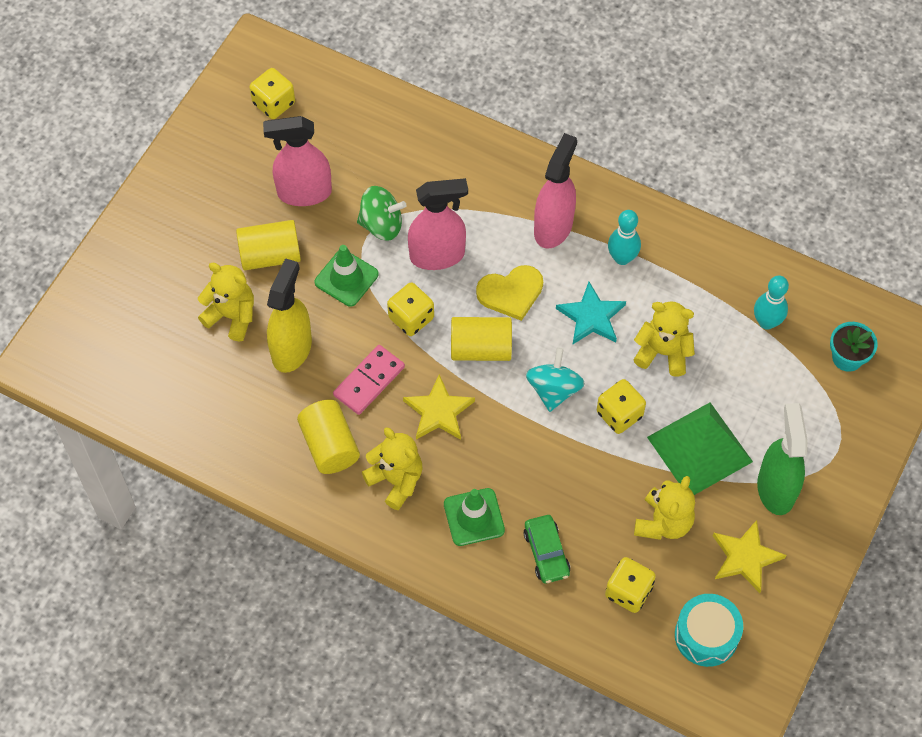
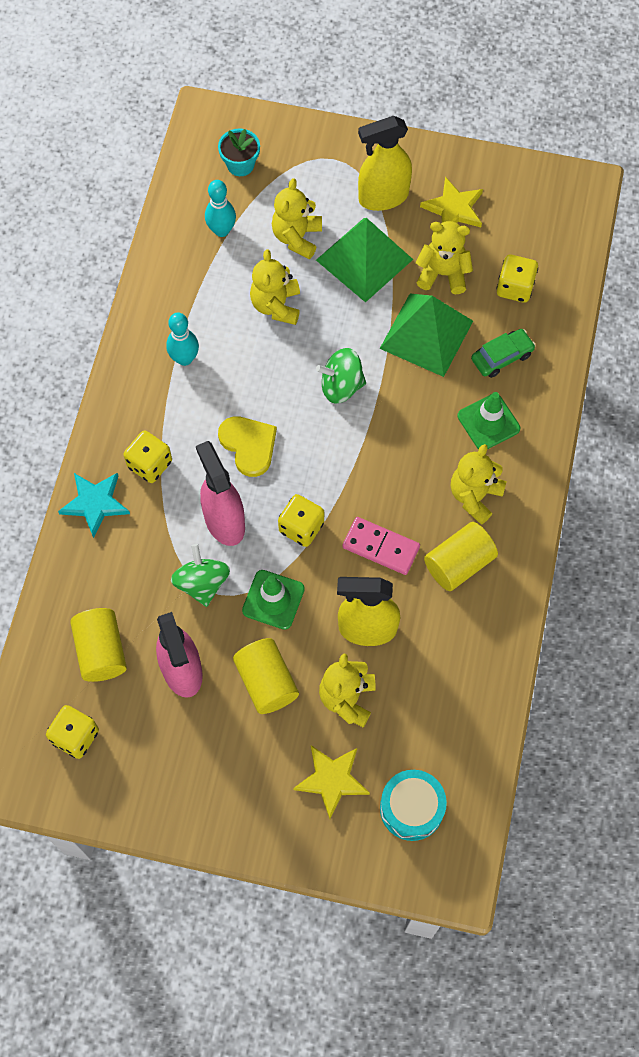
camera: 105 degrees left, 5 degrees up
yellow star [403,374,475,440] -> yellow star moved to [293,745,370,819]
yellow cylinder [451,317,512,361] -> yellow cylinder moved to [70,608,127,682]
turquoise spinning top [526,347,585,412] -> green spinning top [316,348,366,404]
pink spray bottle [534,133,577,248] -> none
turquoise star [556,282,626,344] -> turquoise star moved to [58,473,130,538]
yellow dice [597,379,646,434] -> yellow dice moved to [124,430,172,483]
turquoise drum [675,594,743,667] -> turquoise drum moved to [380,770,447,841]
green spray bottle [757,403,807,515] -> yellow spray bottle [358,116,412,211]
none -> yellow teddy bear [272,178,322,259]
none -> green pyramid [380,294,473,377]

